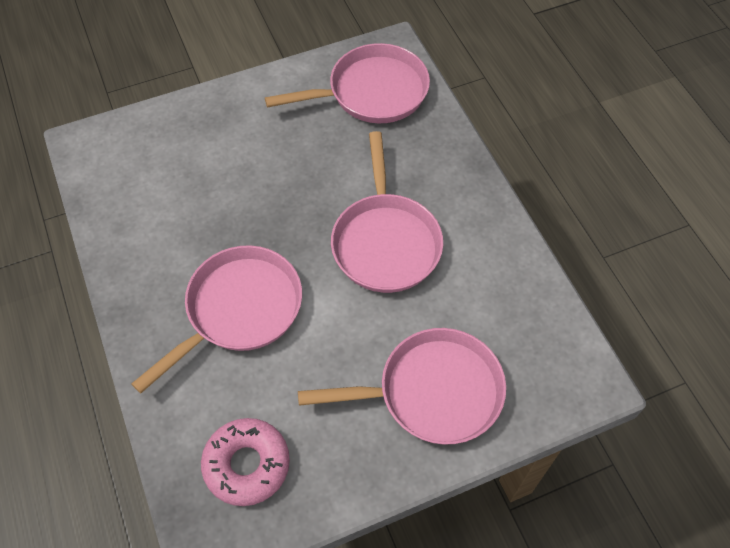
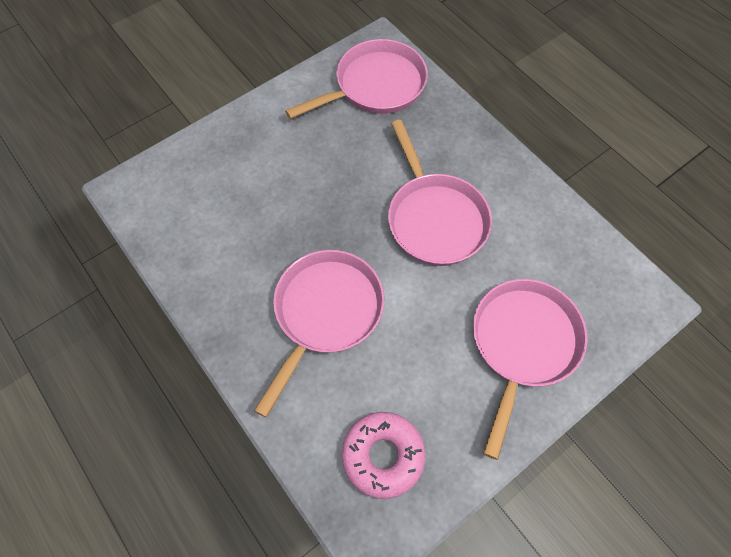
camera: 15 degrees left, 5 degrees up
pink pan [298,328,506,445] -> pink pan turned 45 degrees counterclockwise [473,279,587,460]

